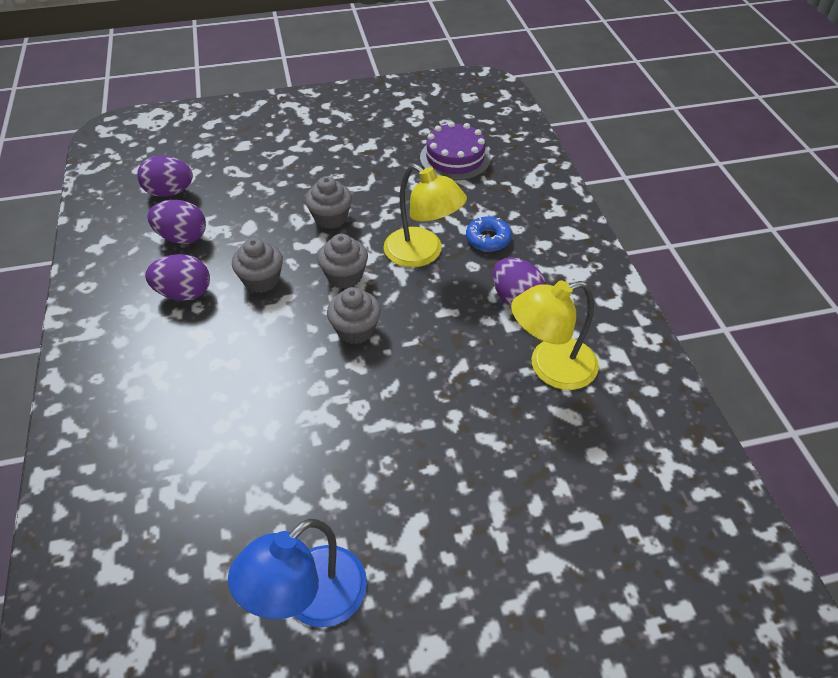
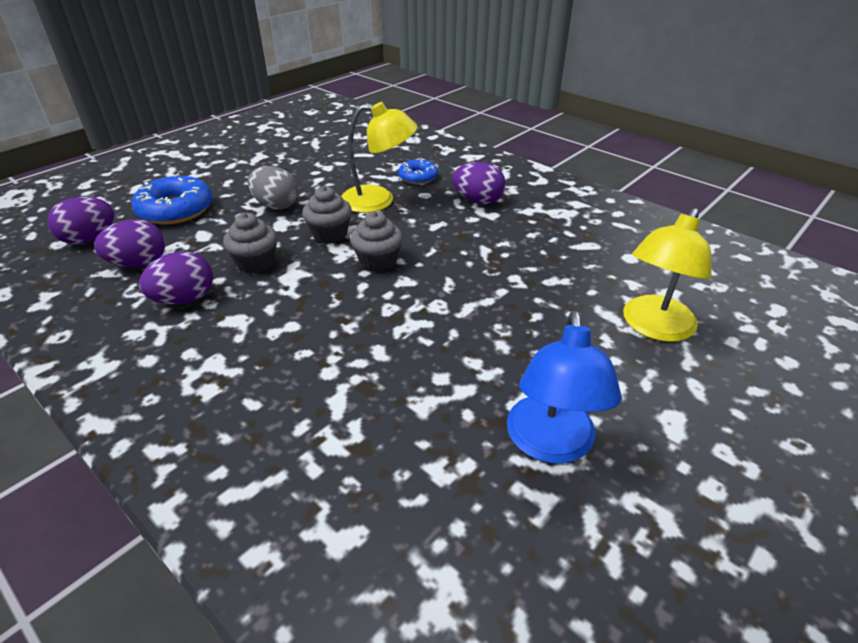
camera: 35 degrees left, 10 degrees down
grey cupcake [305,176,352,229] -> grey egg [248,166,298,210]
purple cake [420,122,491,180] -> none
yellow lamp [511,280,599,390] -> yellow lamp moved to [623,208,712,342]
none -> blue donut [132,174,213,224]

